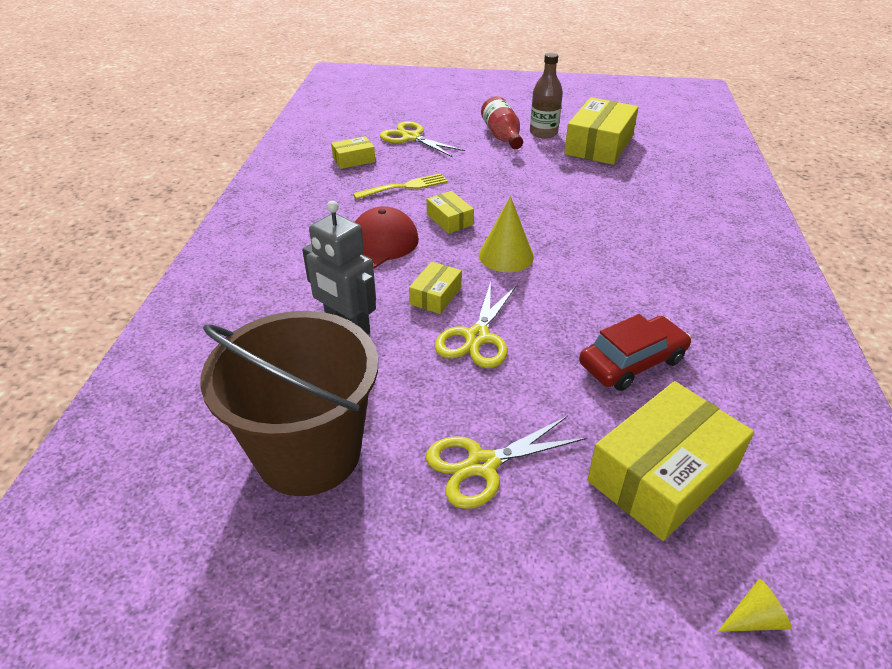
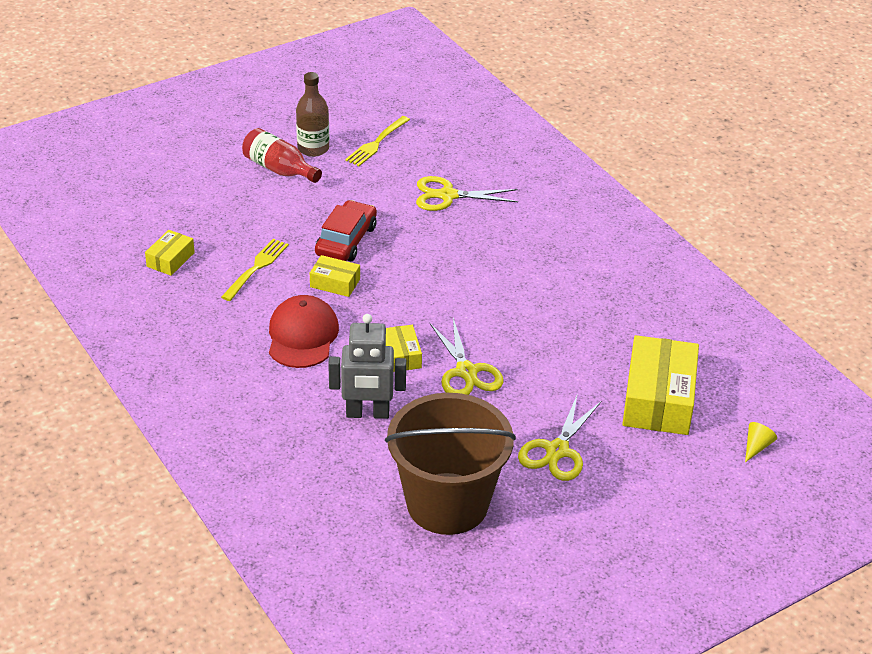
camera: 40 degrees left, 0 degrees up
yellow scissors [380,121,465,157] -> yellow scissors moved to [416,176,518,211]
yellow cone [479,196,534,272] -> none
yellow box [564,97,639,165] -> yellow fork [345,116,410,166]
red car [579,314,691,391] -> red car moved to [315,200,377,261]

